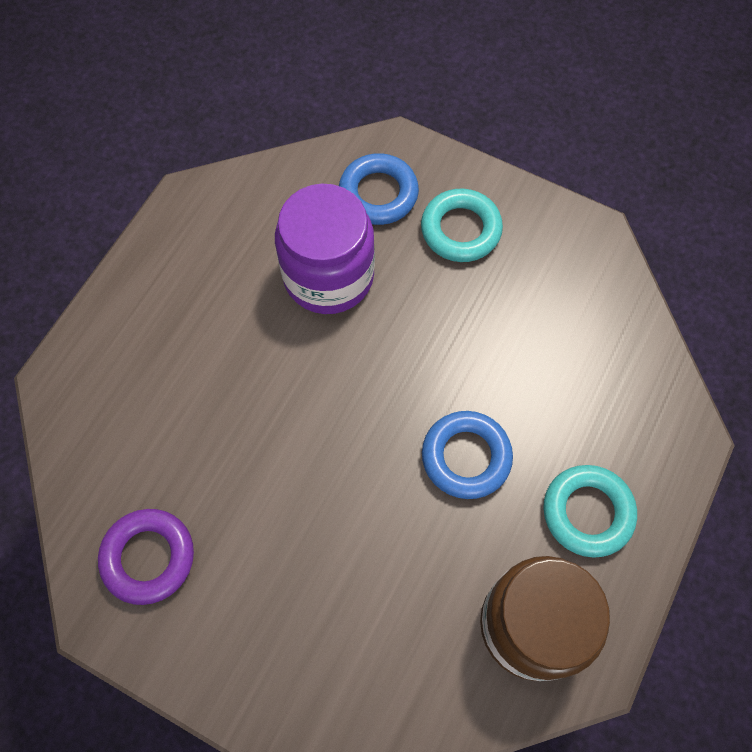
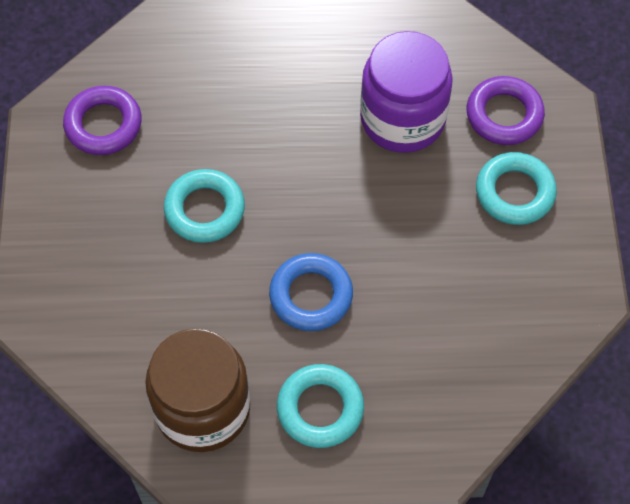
camera: 60 degrees right, 5 degrees down
blue ring [339,153,419,225] -> purple ring [467,76,545,145]
none -> turquoise ring [164,169,245,243]

